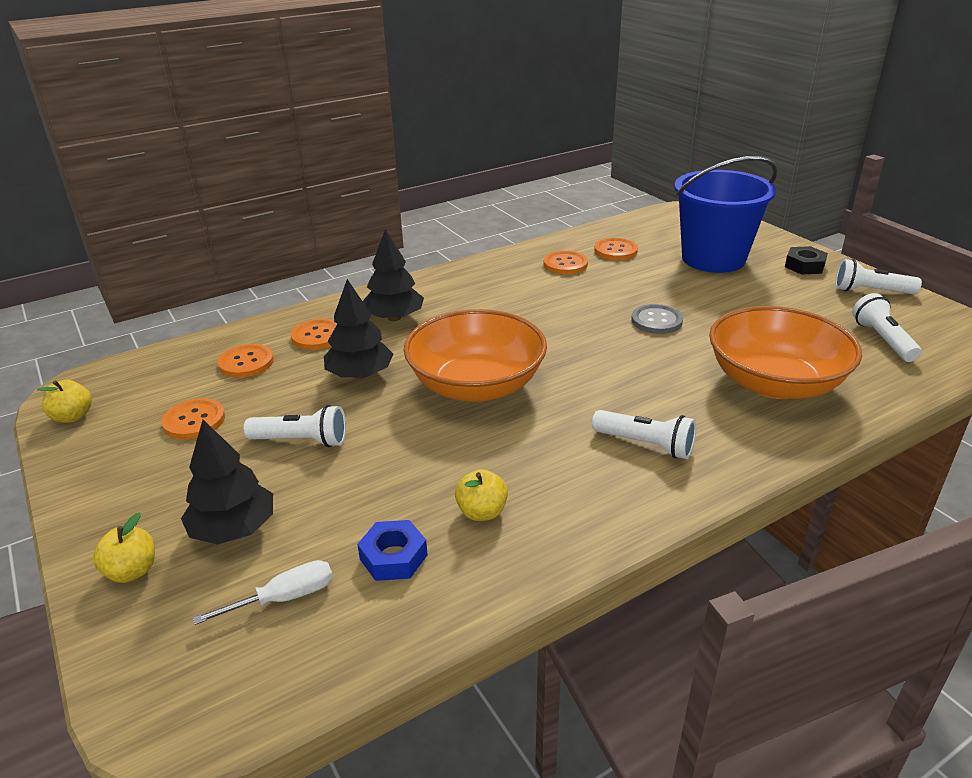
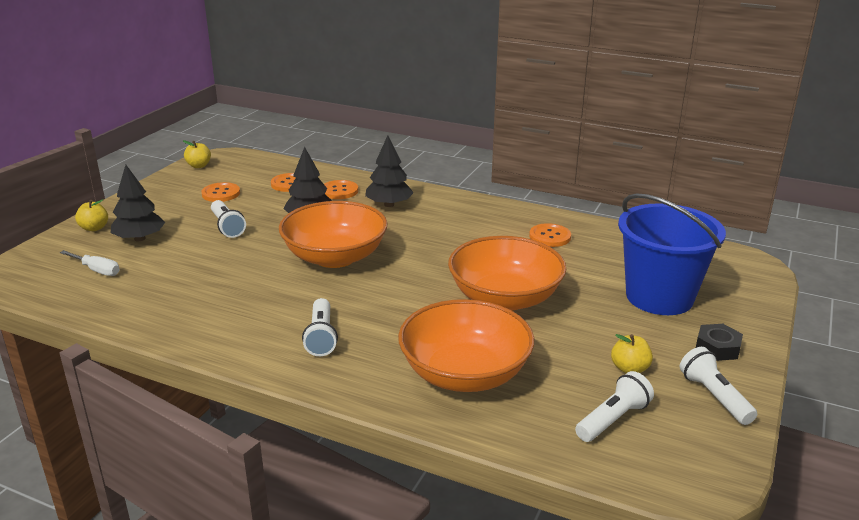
camera: 55 degrees right, 5 degrees down
blue nut [357,520,428,581] -> none
yellow apple [455,469,508,521] -> yellow apple moved to [611,334,653,373]
orange button [594,238,638,260] -> none
grey button [631,304,683,334] -> orange bowl [448,236,567,311]

